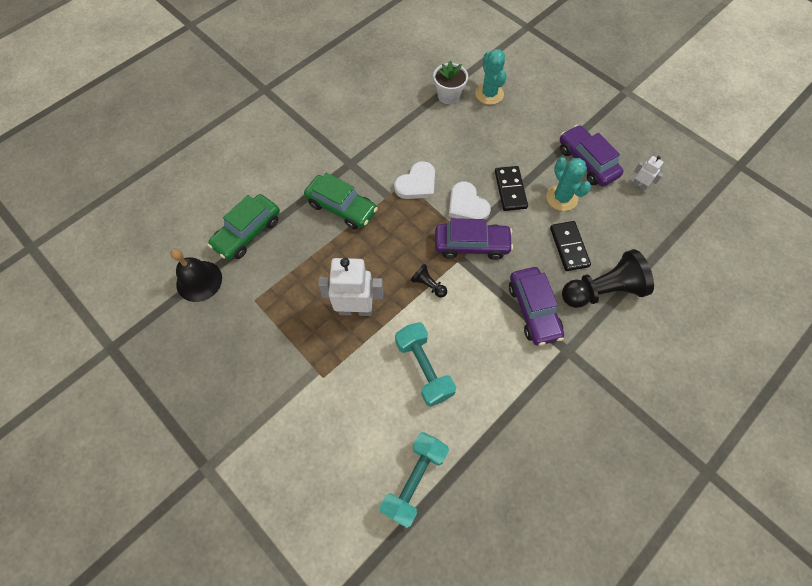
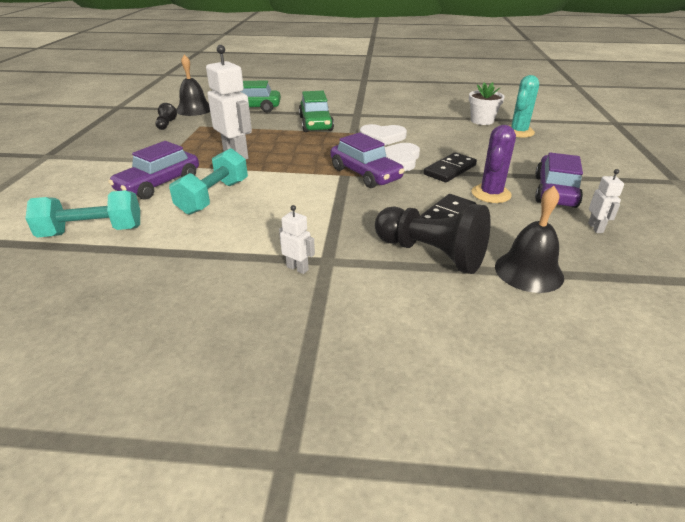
camera: 50 degrees right, 30 degrees down
black pawn [411,264,447,298] -> black pawn moved to [156,103,177,130]
purple car [509,267,564,346] -> purple car moved to [108,141,199,200]
turquoise cactus [546,157,591,211] -> purple cactus [471,125,516,203]
none -> white robot [279,205,315,274]
none -> black bell [495,186,564,293]

